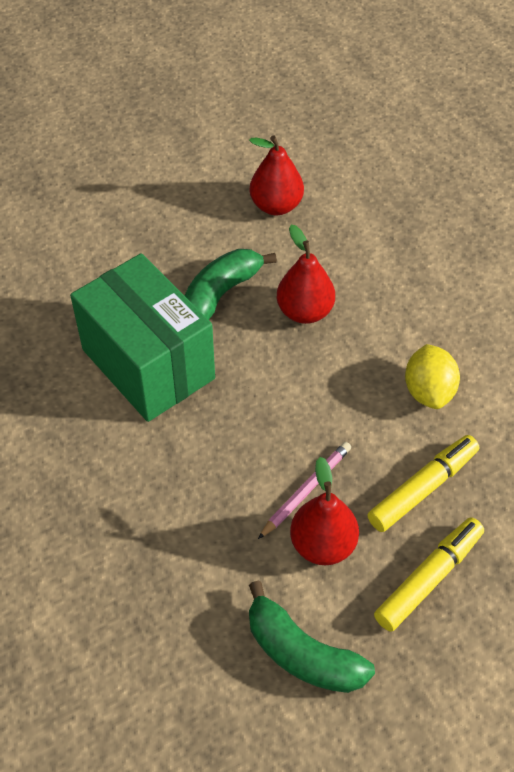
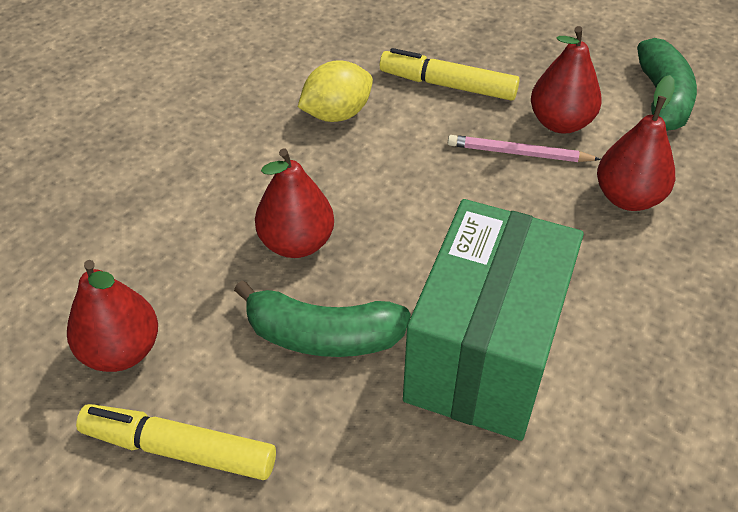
camera: 120 degrees left, 5 degrees down
yellow marker [374,517,484,632] -> yellow marker moved to [76,404,276,480]
none -> red pear [597,75,675,211]

